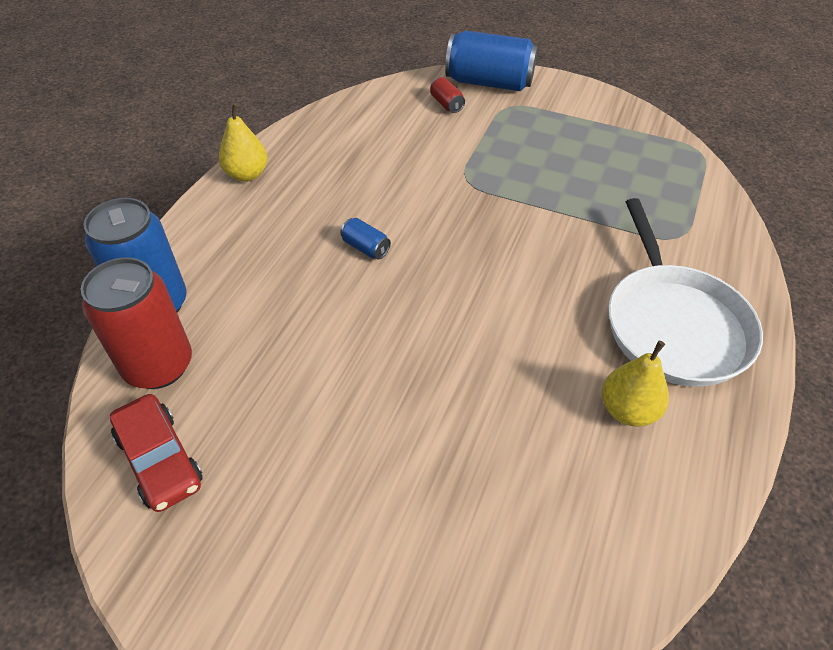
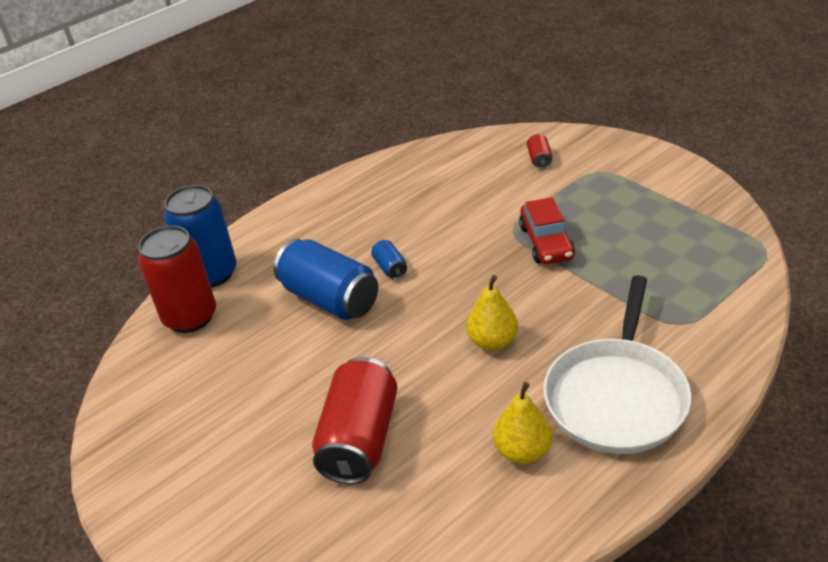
camera: 30 degrees right, 10 degrees down
red car [110,394,203,512] -> red car moved to [519,197,575,264]
yellow pear [219,103,268,182] -> yellow pear moved to [466,275,518,351]
blue can [445,31,538,91] -> blue can moved to [274,239,378,320]
none -> red can [312,357,397,484]

